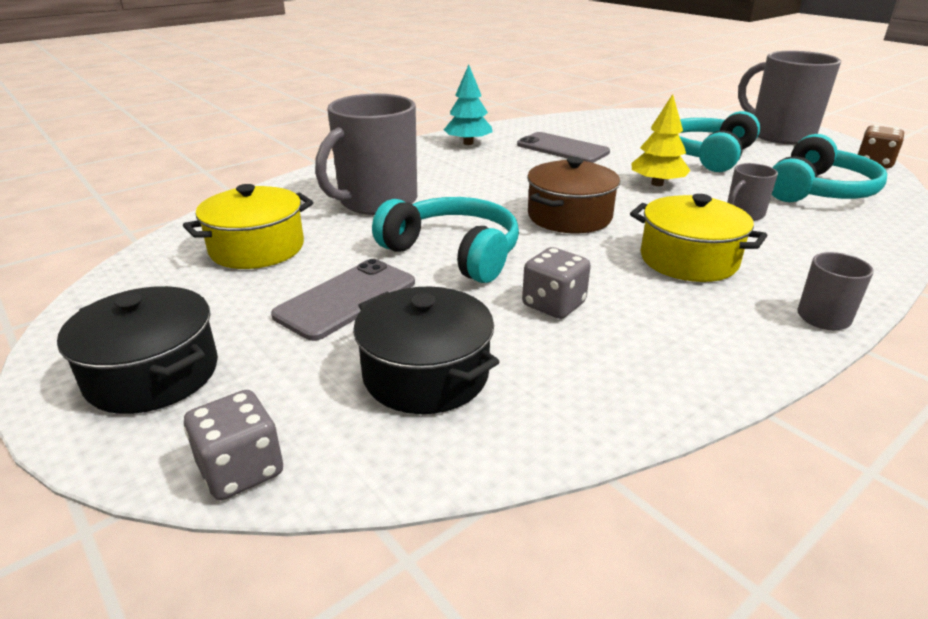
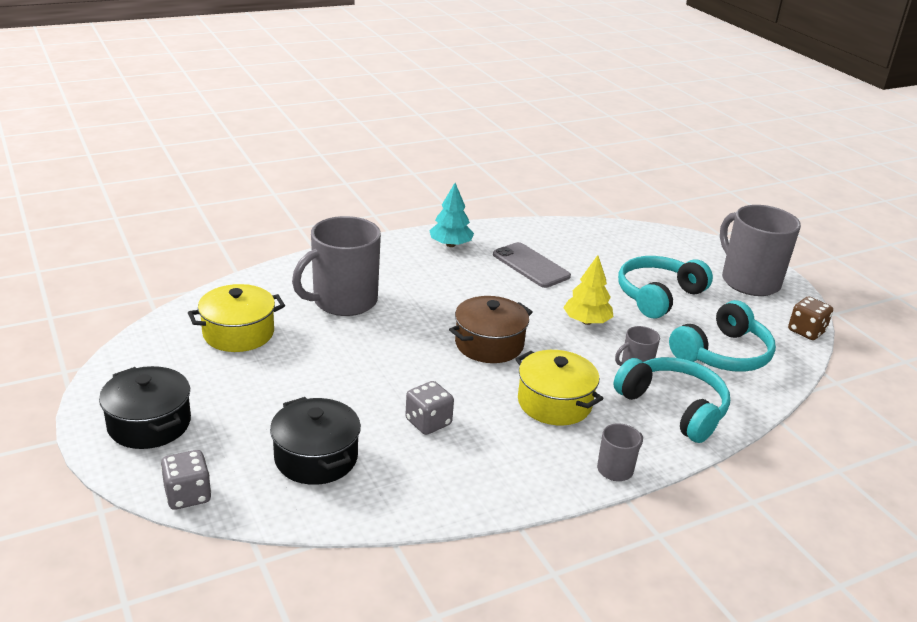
camera: 10 degrees right, 0 degrees up
grey phone [271,259,415,341] -> none
turquoise headphones [372,197,519,283] -> turquoise headphones moved to [613,357,730,443]

